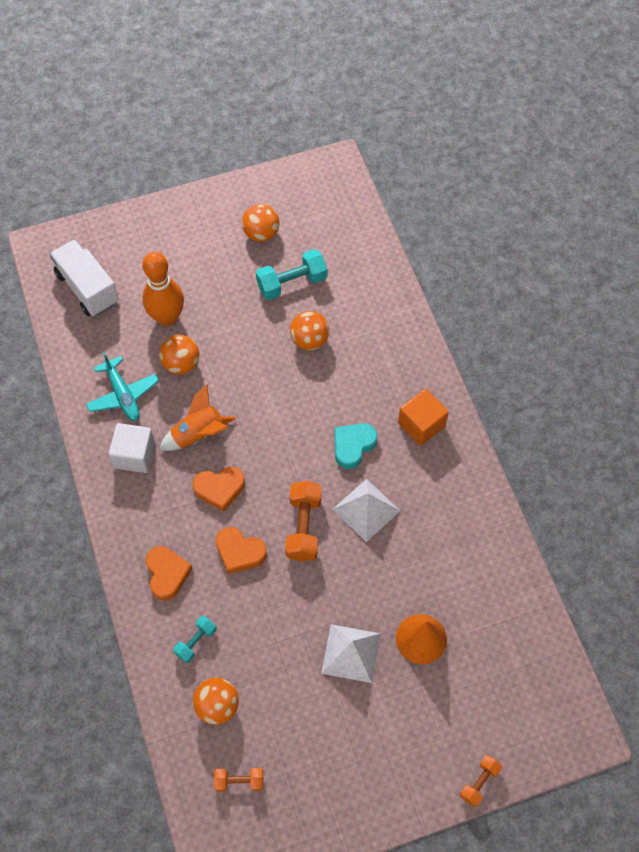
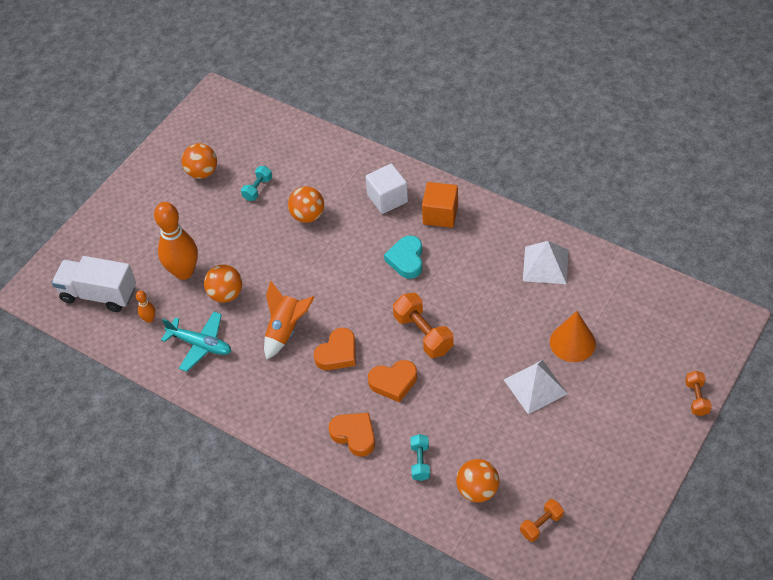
camera: 35 degrees left, 10 degrees down
white cube [109,423,155,473] -> white cube moved to [366,164,408,214]
turquoise dumbbell [256,249,327,300] -> turquoise dumbbell [241,166,272,201], size x0.59
white pyramid [332,479,400,542] -> white pyramid moved to [523,241,568,284]
none -> orange bowling pin [136,291,155,323]

